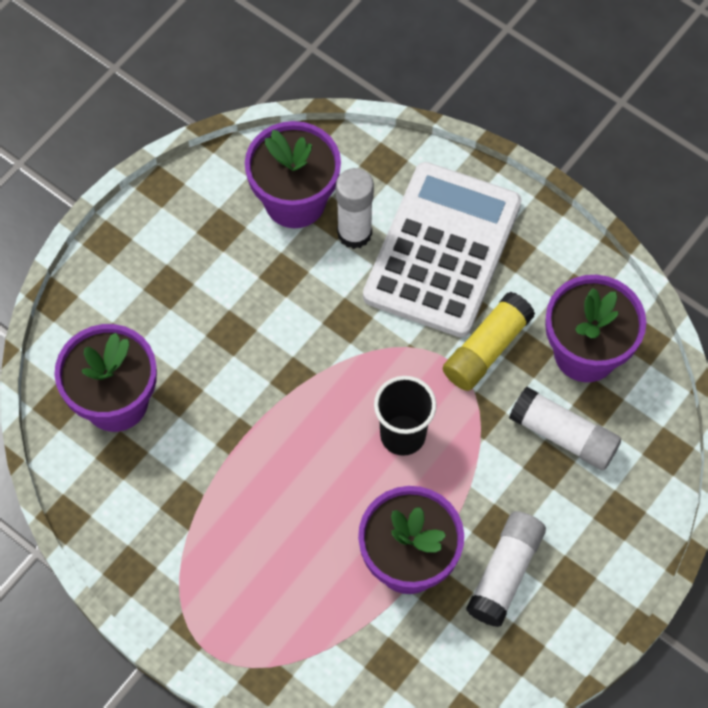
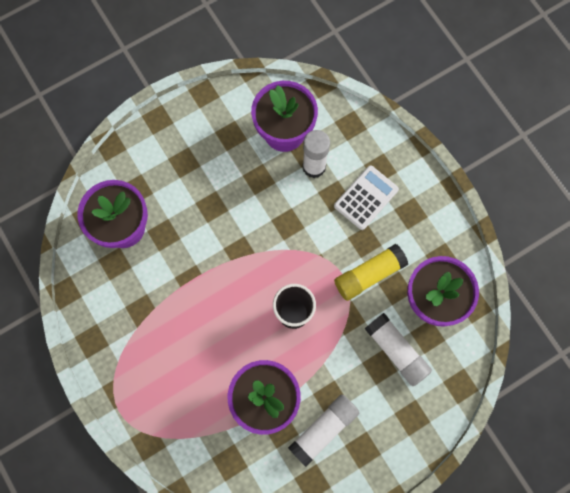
camera: 20 degrees right, 10 degrees up
white calculator [363,162,522,337] -> white calculator [334,165,399,230], size x0.51

